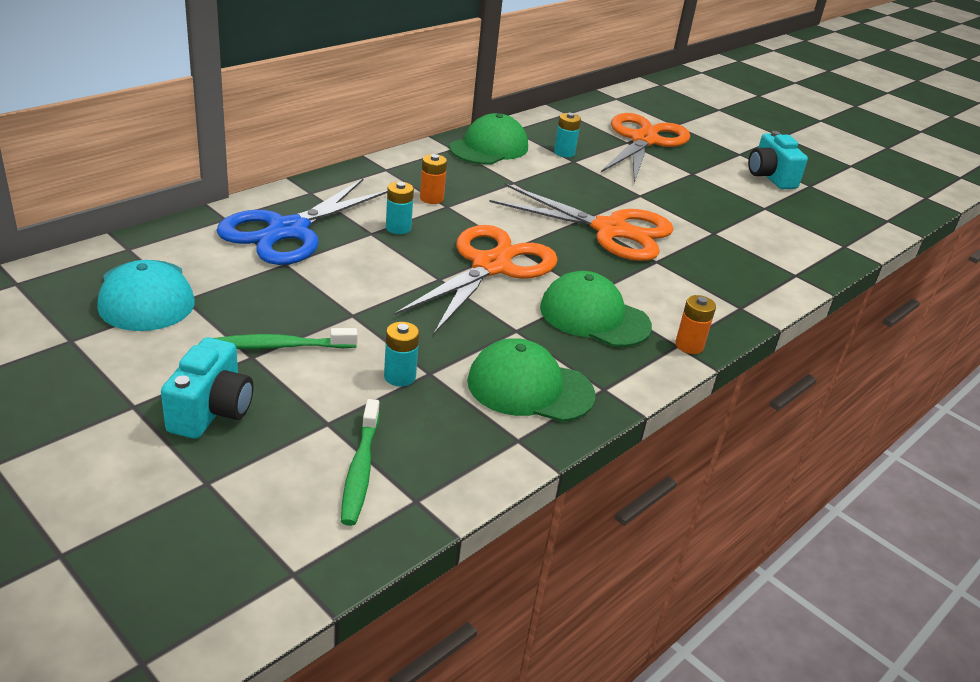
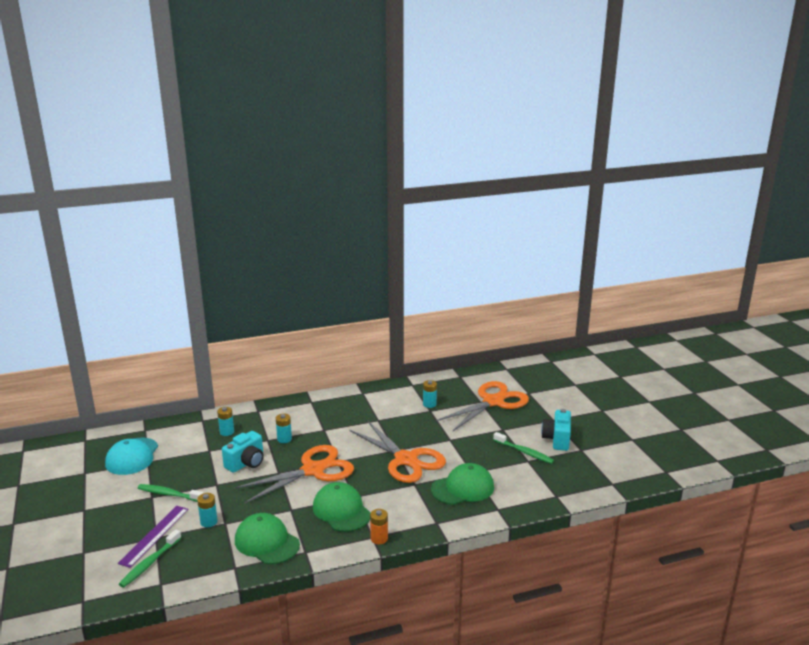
camera: 30 degrees right, 10 degrees down
turquoise camera [161,337,253,439] -> turquoise camera moved to [222,431,264,473]
blue scissors [216,178,387,265] -> turquoise battery [217,407,234,436]
orange battery [420,154,447,204] -> none
green cap [449,113,528,165] -> green cap moved to [431,463,494,505]
none -> purple ruler [118,506,189,568]
none -> green toothbrush [493,432,554,464]

